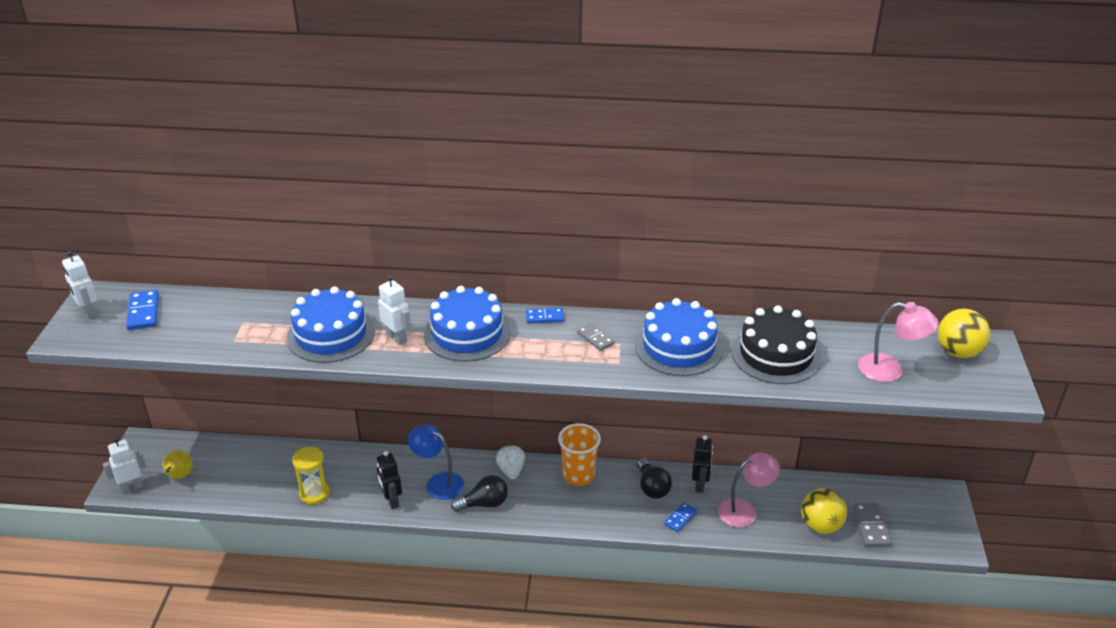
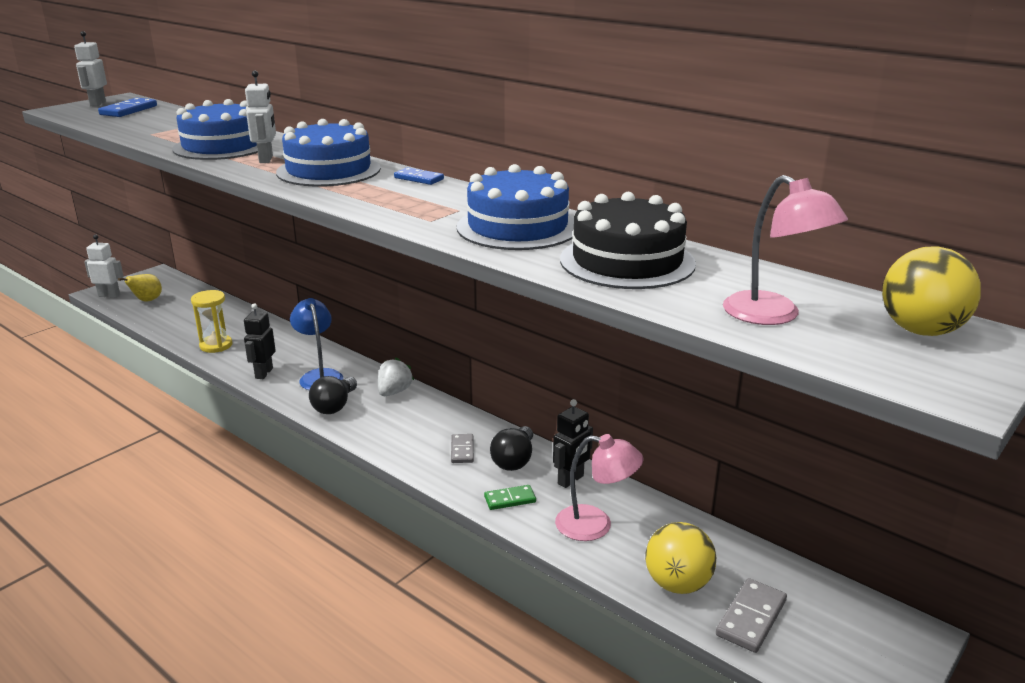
camera: 35 degrees right, 10 degrees down
black light bulb [451,475,508,512] -> black light bulb turned 90 degrees clockwise [309,376,357,414]
orange cup [558,423,601,486] -> none
grey domino [577,323,615,351] -> grey domino moved to [451,434,474,463]
blue domino [664,502,698,532] -> green domino [484,485,536,510]

